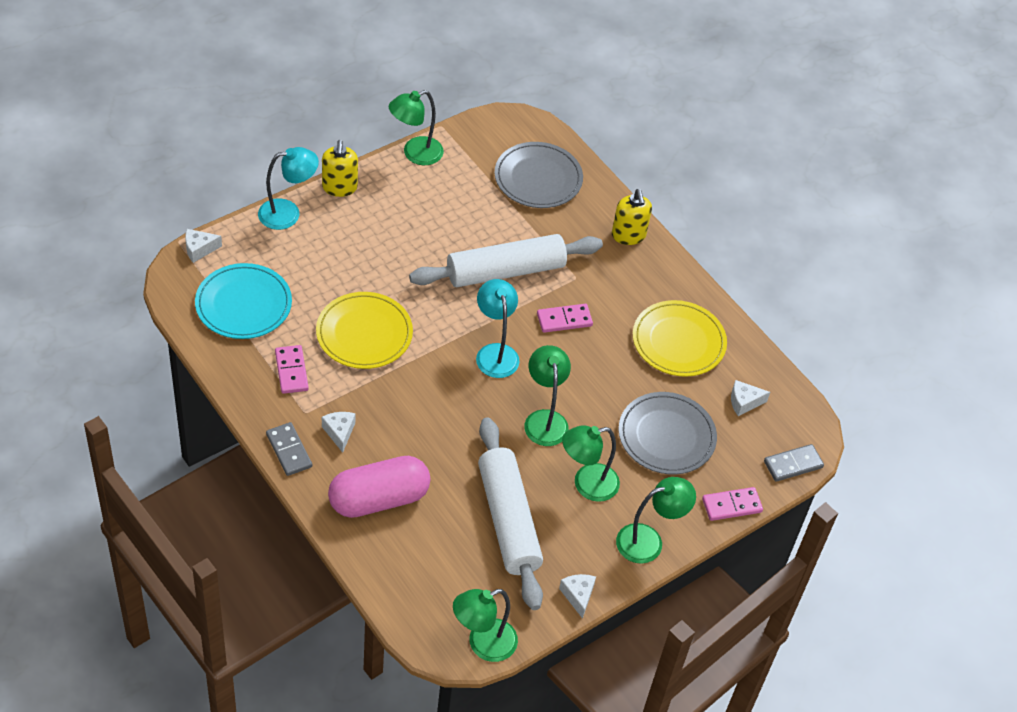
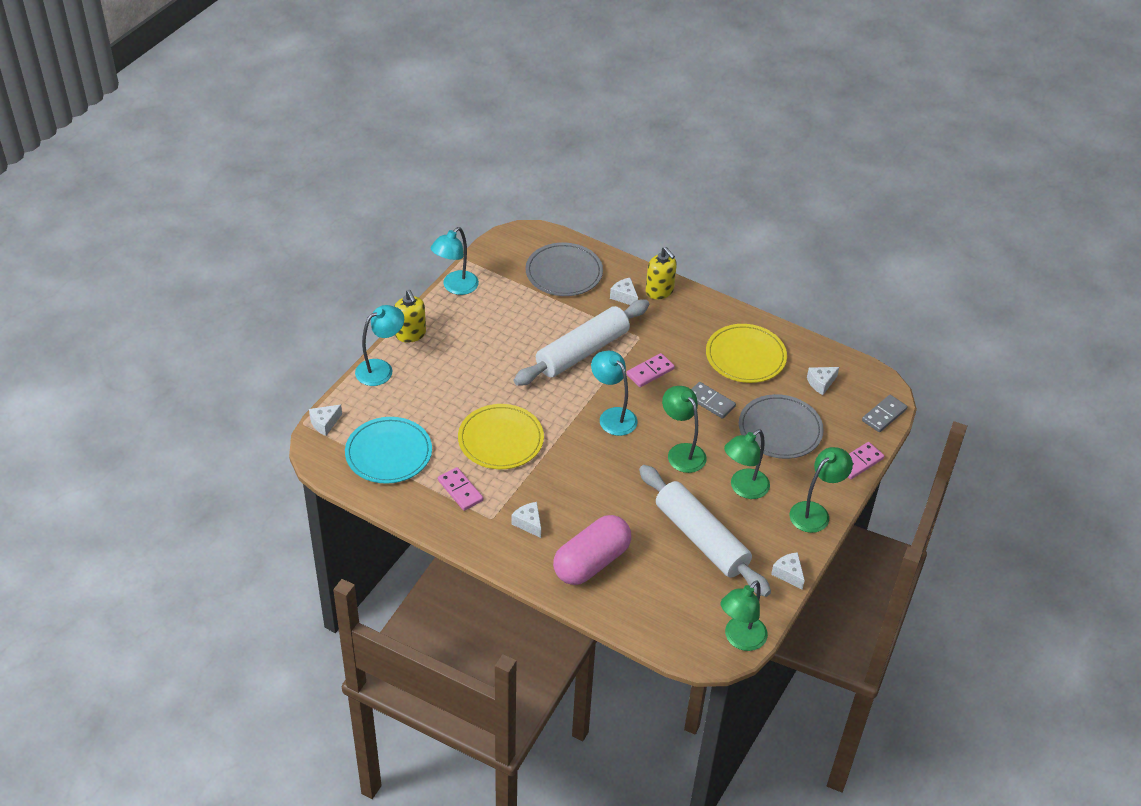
camera: 20 degrees left, 5 degrees down
grey domino [266,422,312,476] -> grey domino moved to [691,382,736,419]
green lamp [389,90,444,165] -> turquoise lamp [431,227,479,295]
none -> white cheese [610,278,638,305]

